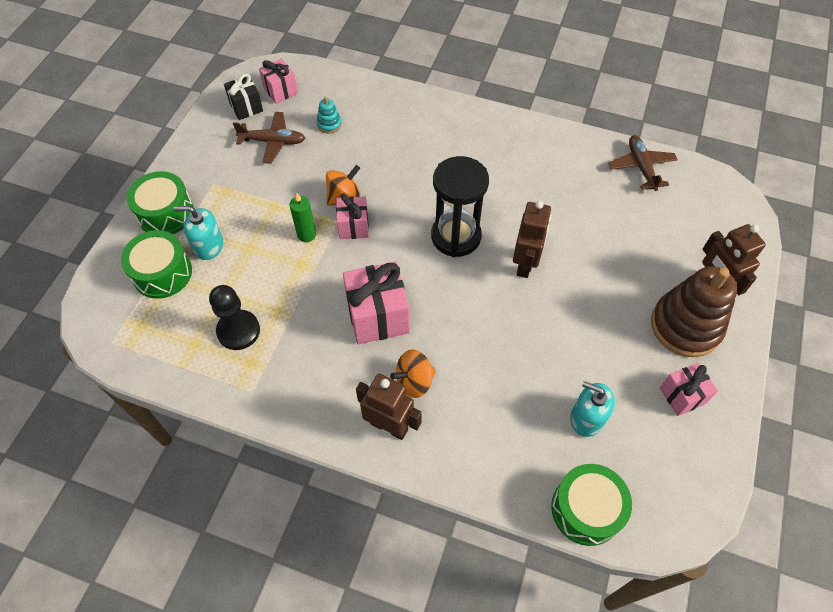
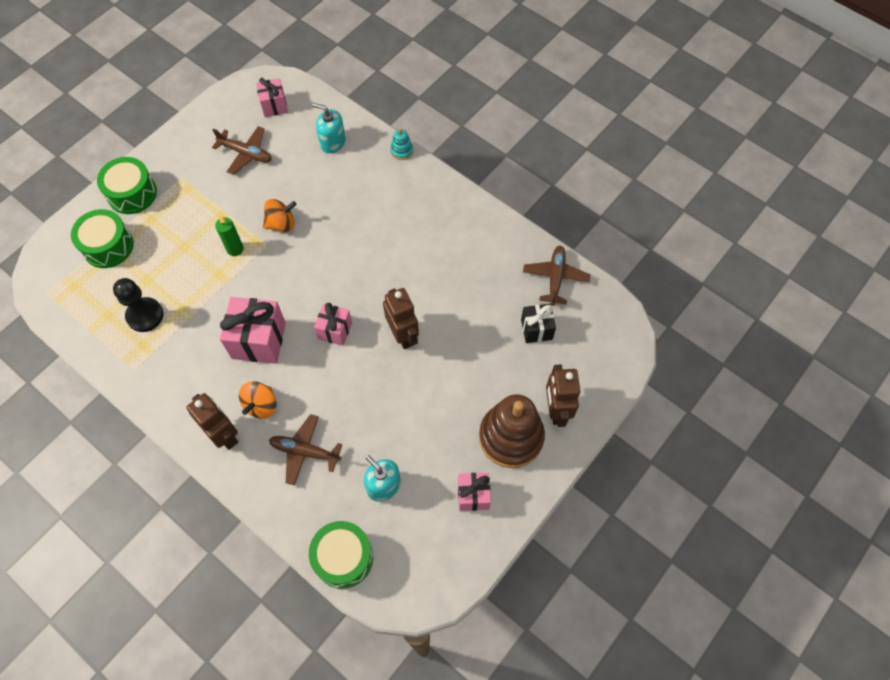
camera: 20 degrees right, 5 degrees up
turquoise soap dispenser [174,206,223,260] -> turquoise soap dispenser moved to [312,103,345,153]
black gift [224,73,263,120] -> black gift moved to [521,304,556,343]
turquoise stacking toy [317,97,342,134] -> turquoise stacking toy moved to [390,128,413,160]
pink gift [336,194,369,239] -> pink gift moved to [314,303,352,346]
orange spinning top [390,350,436,398] -> orange spinning top turned 60 degrees counterclockwise [239,381,276,419]
black hourglass [431,156,489,257] -> none
brown robot [513,201,551,278] -> brown robot turned 60 degrees counterclockwise [383,288,419,349]
none -> brown plane [269,414,343,486]

